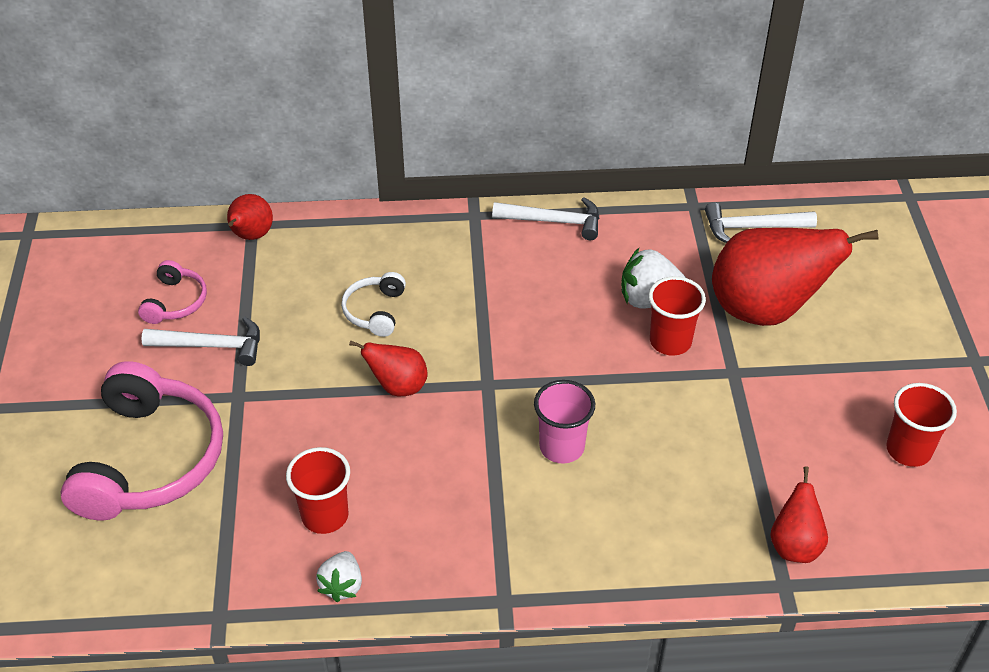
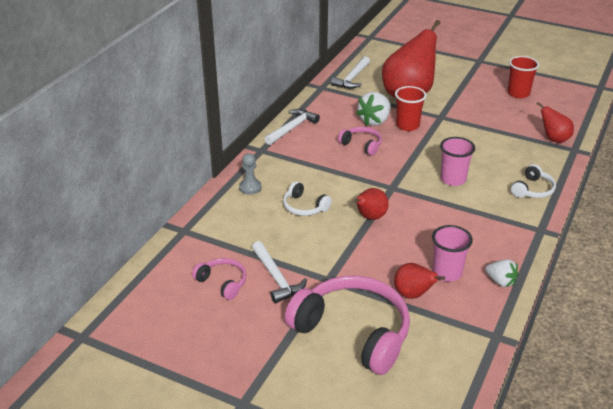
camera: 60 degrees left, 10 degrees down
white hammer [141,317,260,366] -> white hammer turned 120 degrees clockwise [252,241,307,303]
red pear [227,194,273,240] -> red pear moved to [394,263,445,299]
red cup [286,447,350,534] -> pink cup [432,225,473,282]
none -> grey pawn [239,153,261,195]
none -> pink headphones [338,127,382,156]
none -> white headphones [511,164,556,198]

